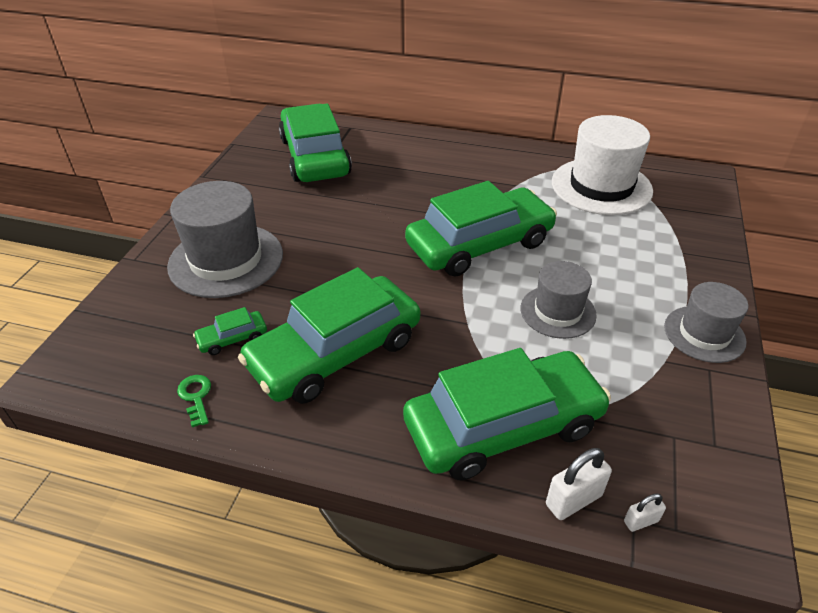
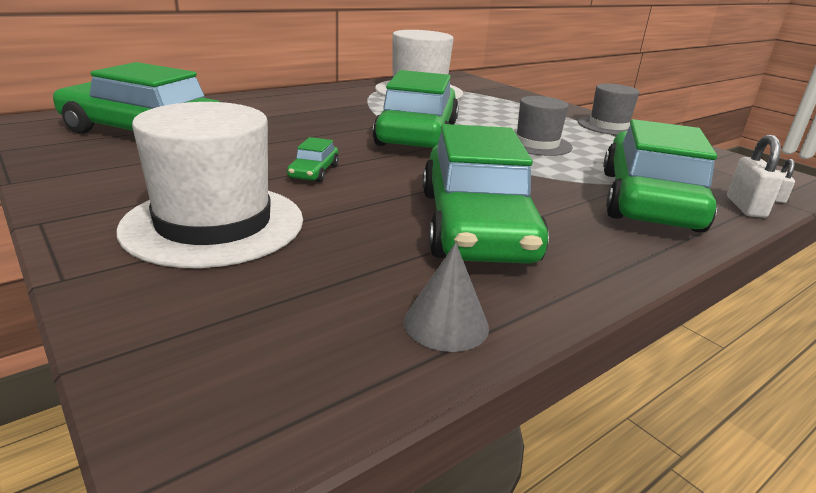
camera: 55 degrees left, 15 degrees down
grey hat [167,181,283,298] -> white hat [116,102,303,268]
green key [177,375,211,428] -> grey cone [404,243,489,352]
green car [193,307,267,355] -> green car moved to [287,137,339,182]

